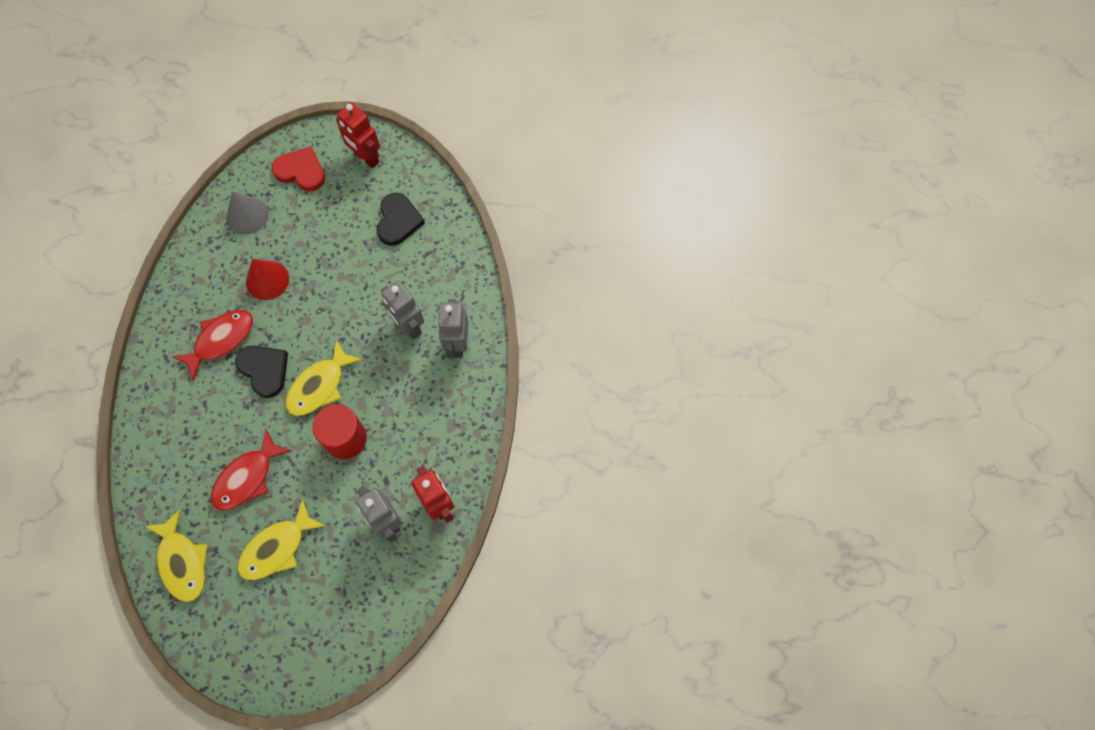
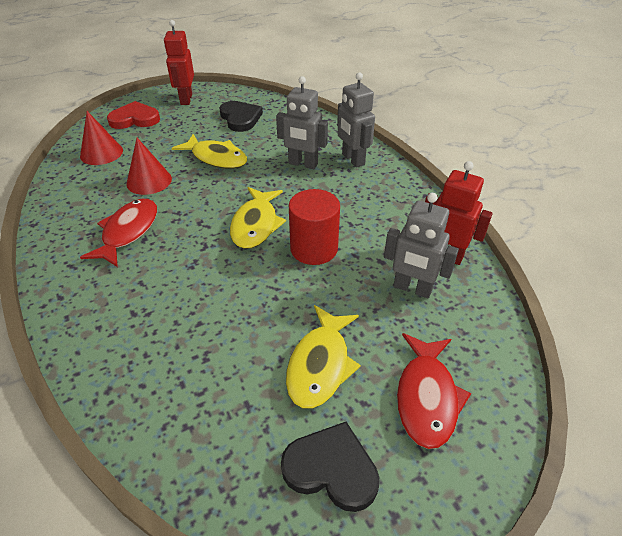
camera: 30 degrees left, 25 degrees down
yellow fish [145,509,208,602] -> yellow fish moved to [172,134,247,169]
red fish [211,429,292,511] -> red fish moved to [397,333,471,449]
grey cone [227,191,269,234] -> red cone [80,111,123,165]
black heart [235,346,288,398] -> black heart moved to [281,422,379,512]
red robot [336,103,380,168] -> red robot turned 75 degrees clockwise [164,20,194,105]

